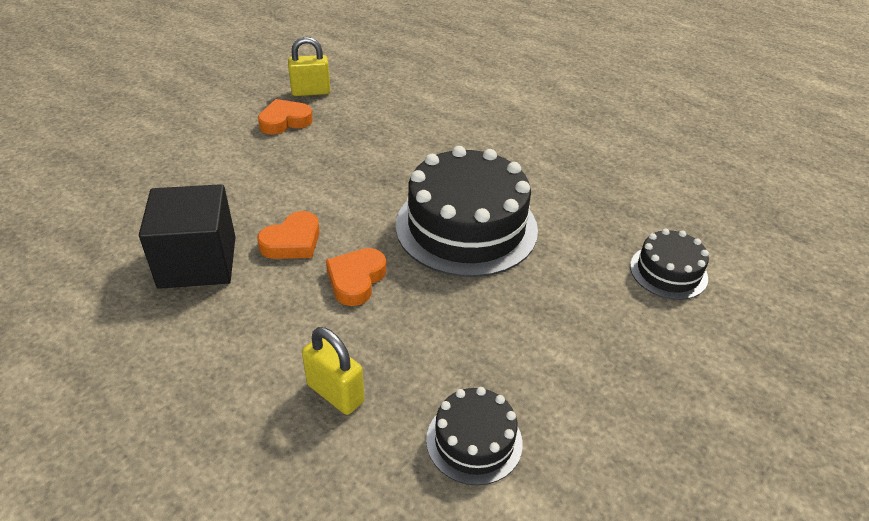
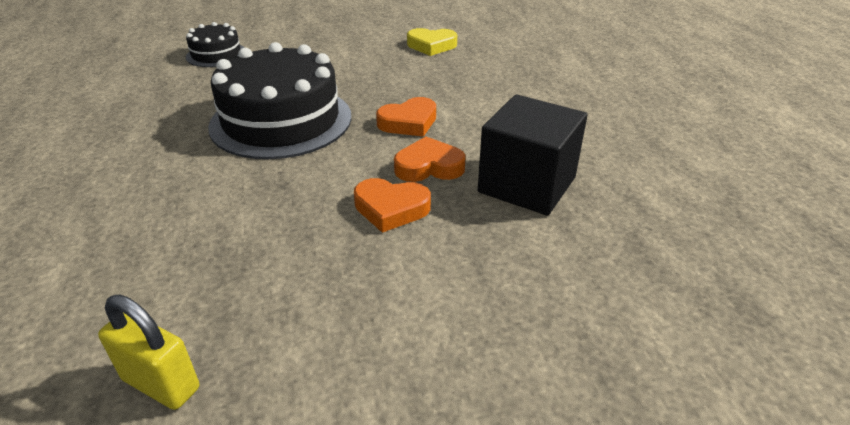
camera: 140 degrees left, 5 degrees down
orange heart [258,99,313,135] -> orange heart moved to [354,178,431,233]
yellow padlock [302,327,365,415] -> none
black cake [426,387,523,485] -> yellow heart [407,28,457,56]

